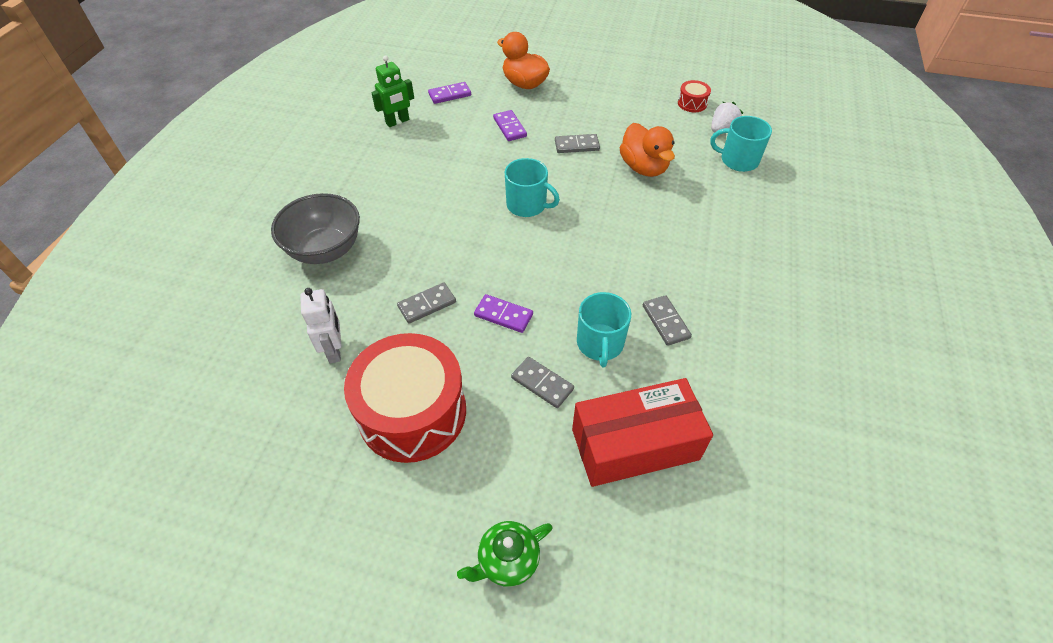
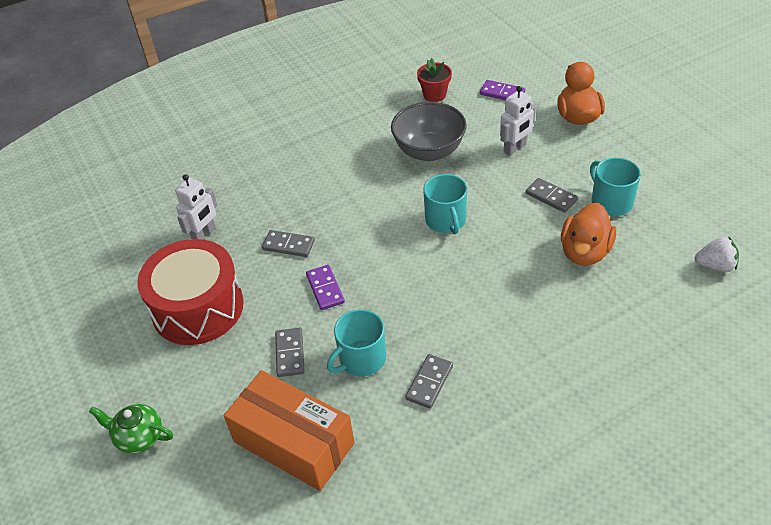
camera: 50 degrees right, 5 degrees down
grey bowl [271,193,360,264] -> grey bowl moved to [391,102,467,161]
green robot [371,55,414,127] -> red flower pot [417,58,452,102]
purple domino [493,110,527,141] -> white robot [500,86,536,156]
red box [572,378,713,487] -> orange box [224,370,354,491]
red drum [678,80,711,112] -> none
turquoise mug [710,116,772,172] -> turquoise mug moved to [590,157,641,216]

